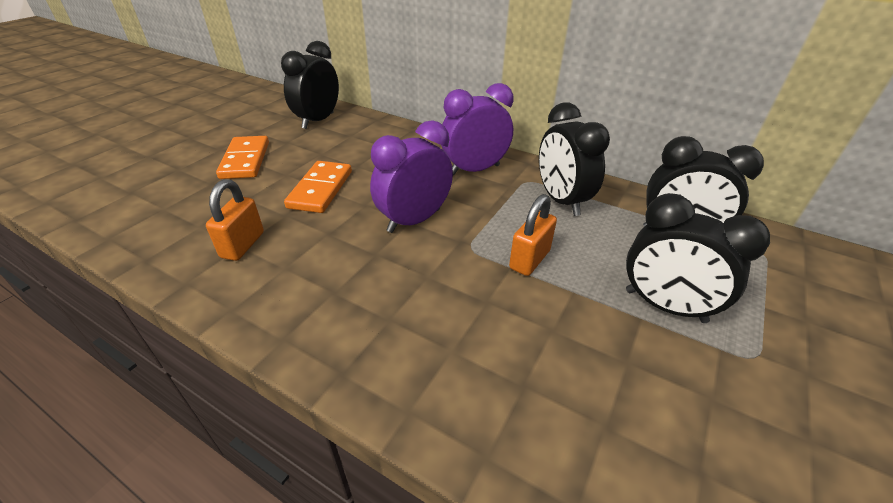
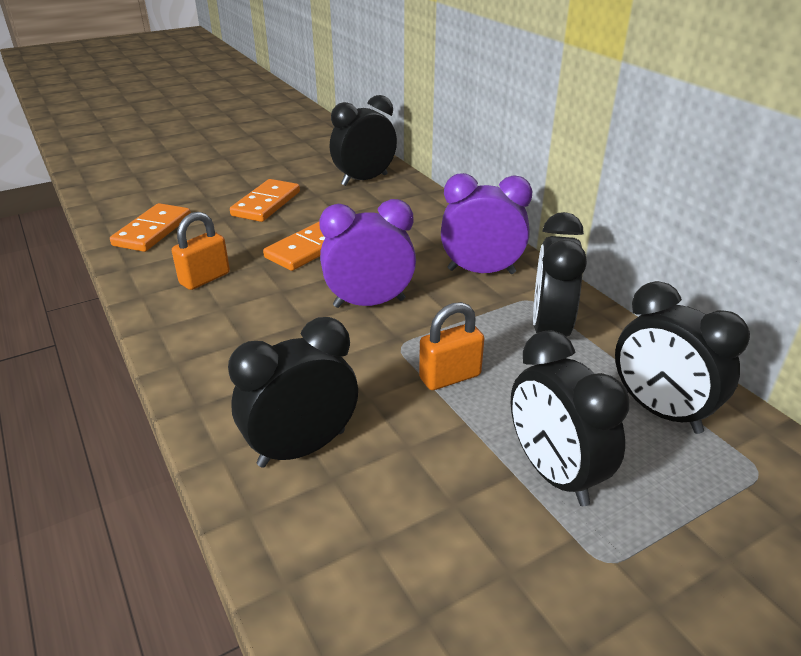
camera: 30 degrees right, 5 degrees down
none -> orange domino [110,203,191,252]
none -> black clock [228,317,358,468]

